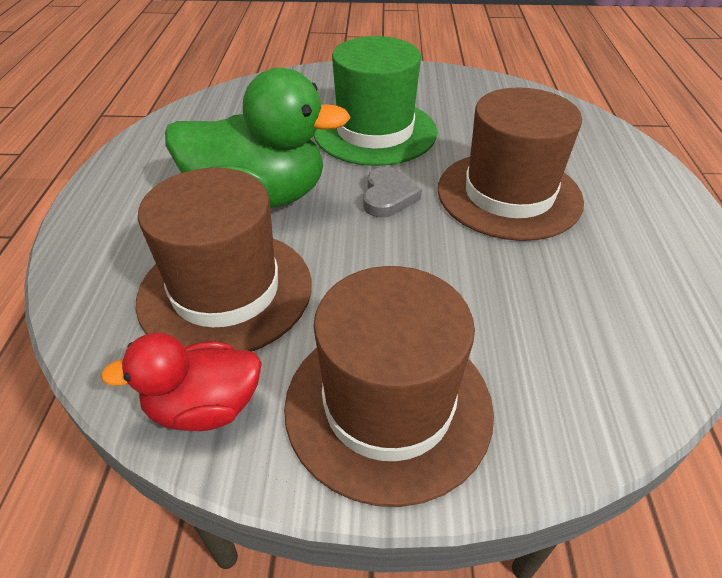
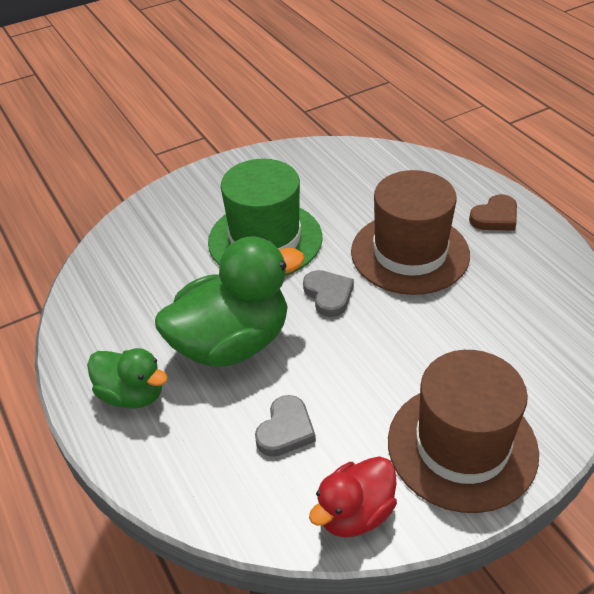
camera: 30 degrees left, 0 degrees up
brown hat [136,168,312,352] -> grey heart [255,395,316,457]
none -> green duck [87,348,168,409]
none -> brown heart [469,194,517,230]

